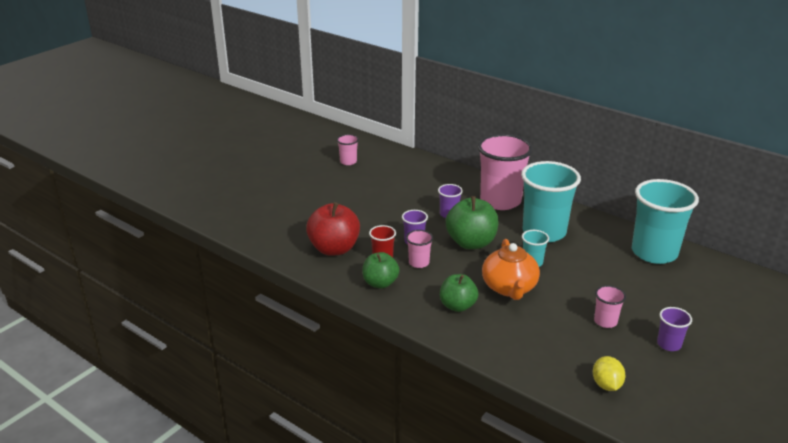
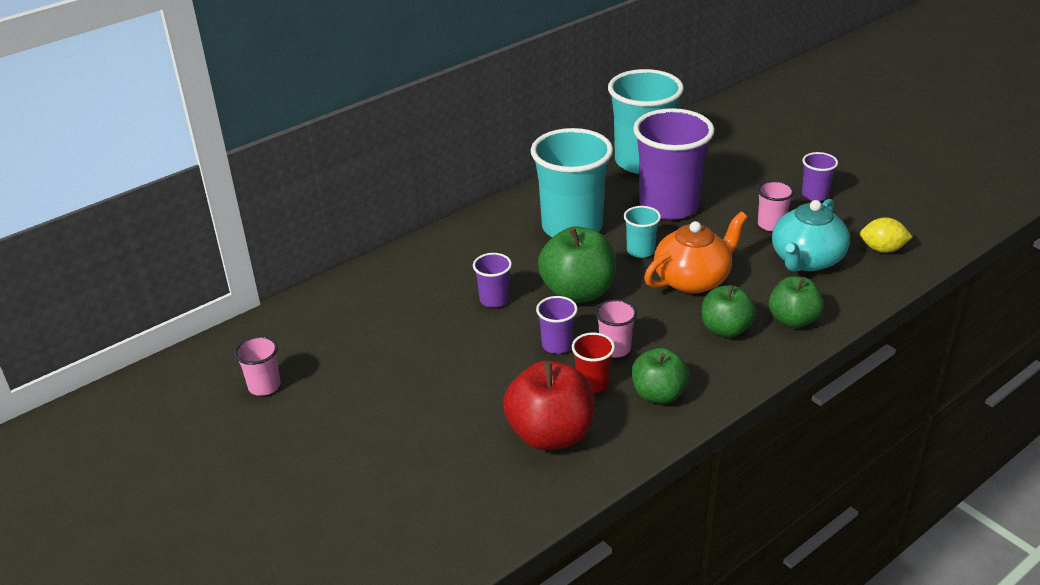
camera: 75 degrees left, 5 degrees up
pink cup [478,134,533,210] -> none
orange teapot [482,239,540,300] -> orange teapot turned 45 degrees counterclockwise [644,212,748,294]
none -> purple cup [633,108,714,220]
none -> green apple [769,276,824,328]
none -> turquoise teapot [772,199,850,272]

